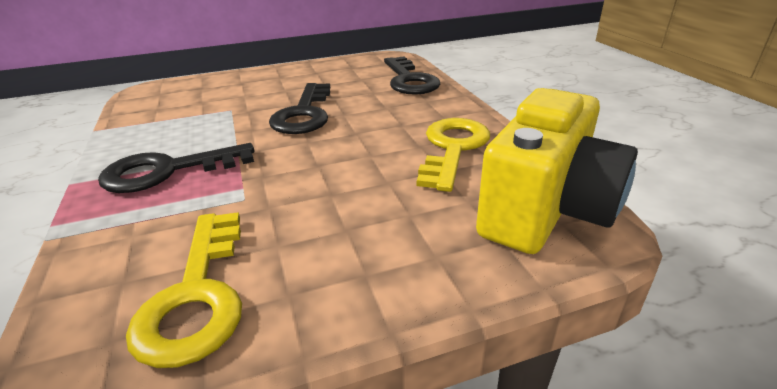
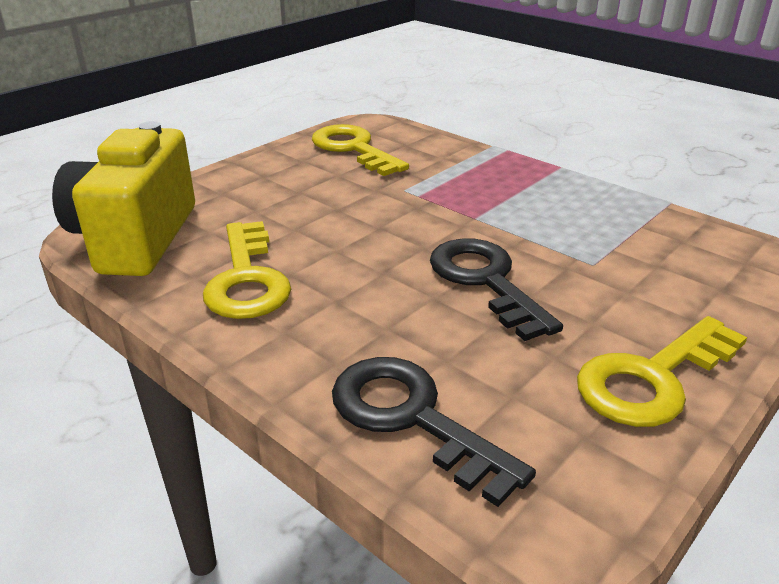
camera: 150 degrees right, 0 degrees up
black key [98,143,254,193] -> none
none -> yellow key [577,316,747,427]

